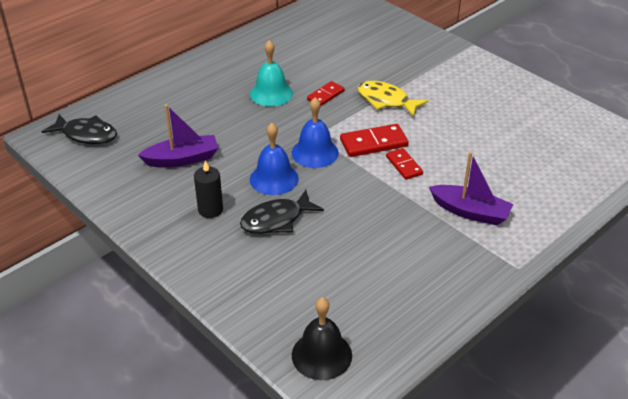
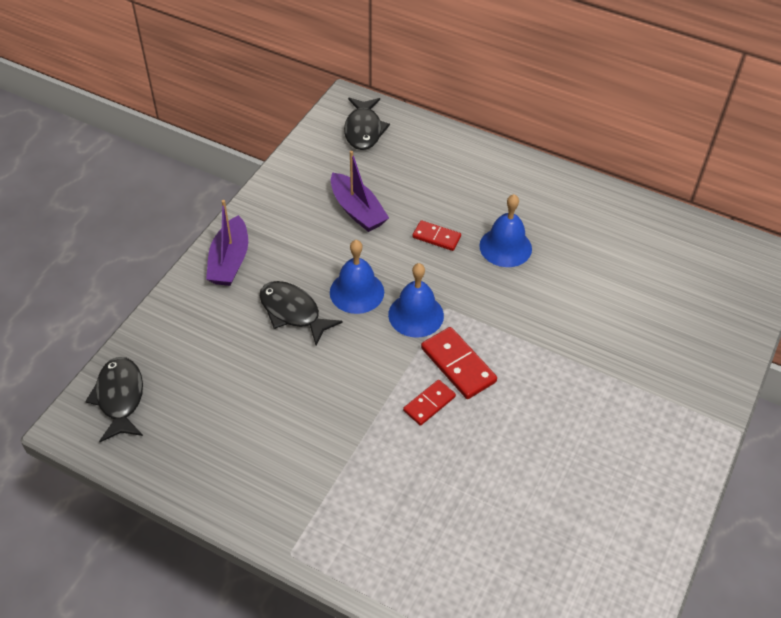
camera: 70 degrees right, 10 degrees up
black candle [194,161,223,218] -> none
turquoise bell [250,40,293,107] -> blue bell [479,194,532,267]
black bell [292,297,352,380] -> black fish [85,357,143,442]
red domino [307,81,345,106] -> red domino moved to [412,220,461,251]
yellow fish [358,81,428,117] -> none
purple boat [429,152,513,226] -> purple boat moved to [206,200,248,286]

